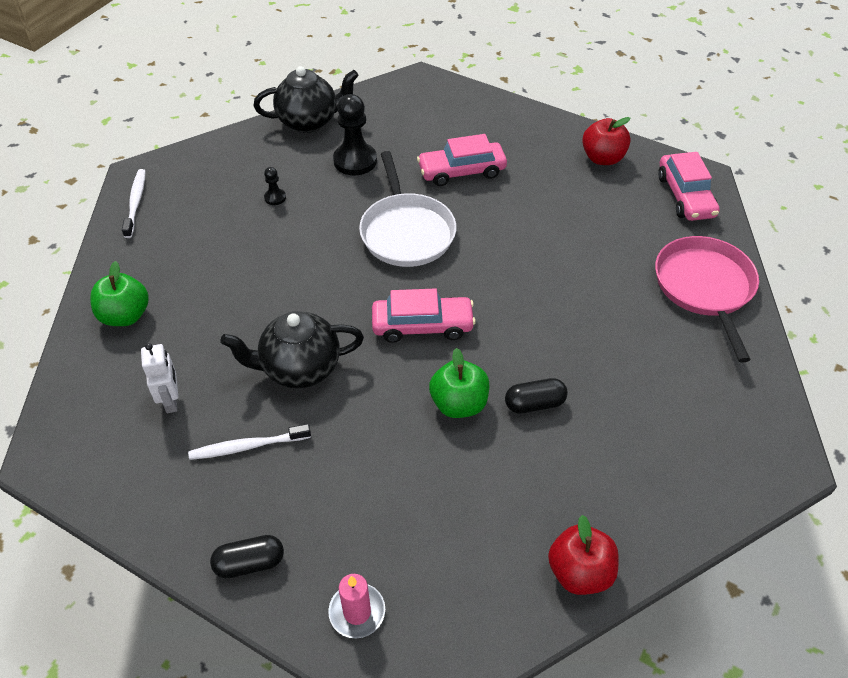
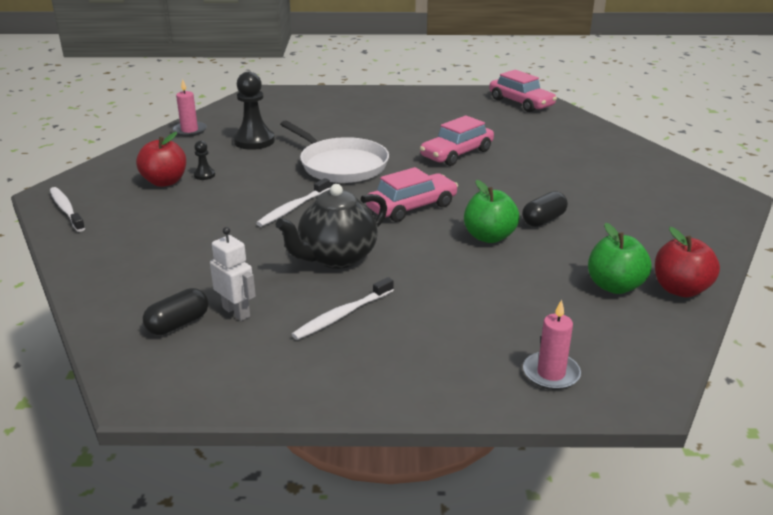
camera: 30 degrees left, 20 degrees down
green apple [90,261,149,326] -> green apple moved to [588,223,652,294]
black capsule [210,535,284,578] -> black capsule moved to [143,288,208,335]
black teapot [253,66,359,133] -> pink candle [172,79,207,137]
pink car [417,134,507,186] -> pink car moved to [420,115,494,166]
red apple [582,117,631,165] -> red apple moved to [136,132,186,187]
pink pan [655,236,759,362] -> none
none -> white toothbrush [256,178,330,227]

